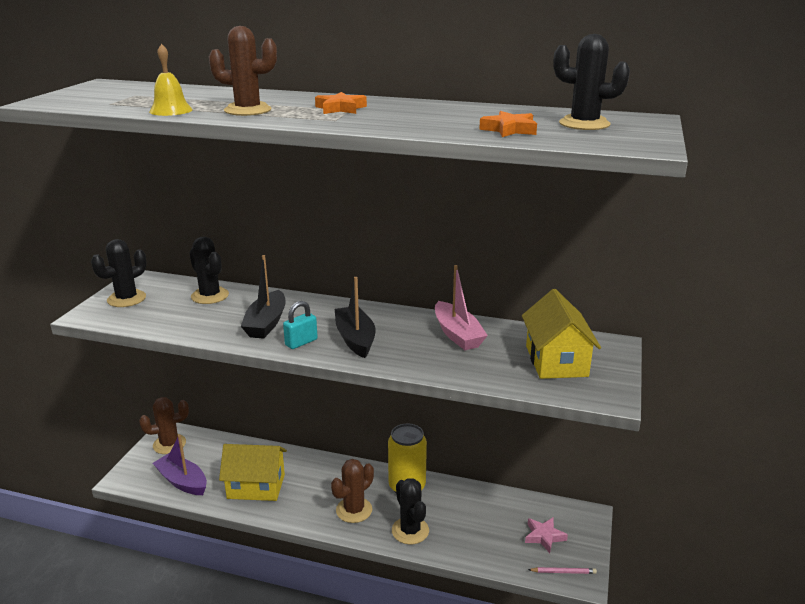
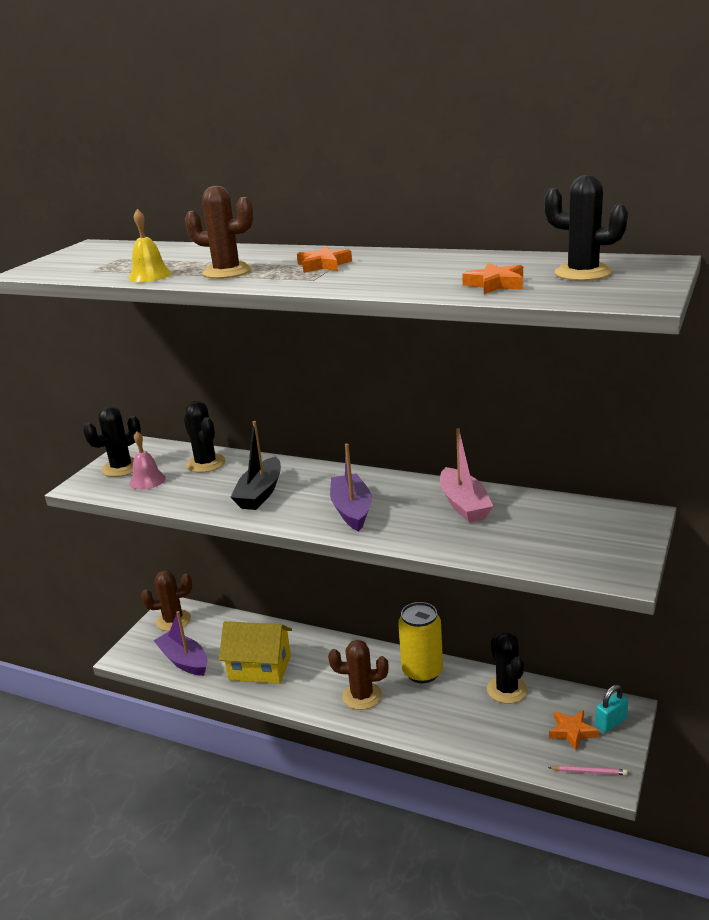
camera: 10 degrees right, 0 degrees up
turquoise padlock [283,301,318,349] -> turquoise padlock moved to [595,685,628,733]
brown cactus [331,459,374,523] -> brown cactus turned 45 degrees clockwise [328,640,389,710]
black boat [335,277,376,358] -> purple boat [330,444,372,531]
black cactus [392,478,429,544] -> black cactus moved to [487,633,528,704]
yellow house [522,289,601,379] -> none
pink star [525,517,568,553] -> orange star [549,710,598,750]
none -> pink bell [129,431,166,490]

